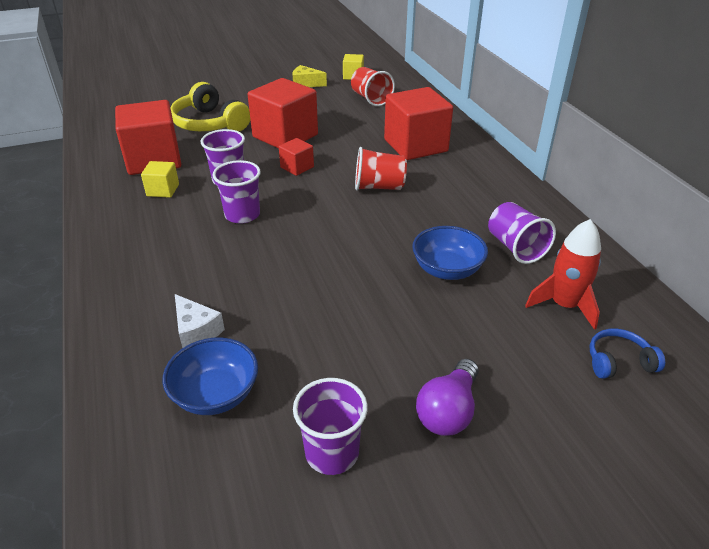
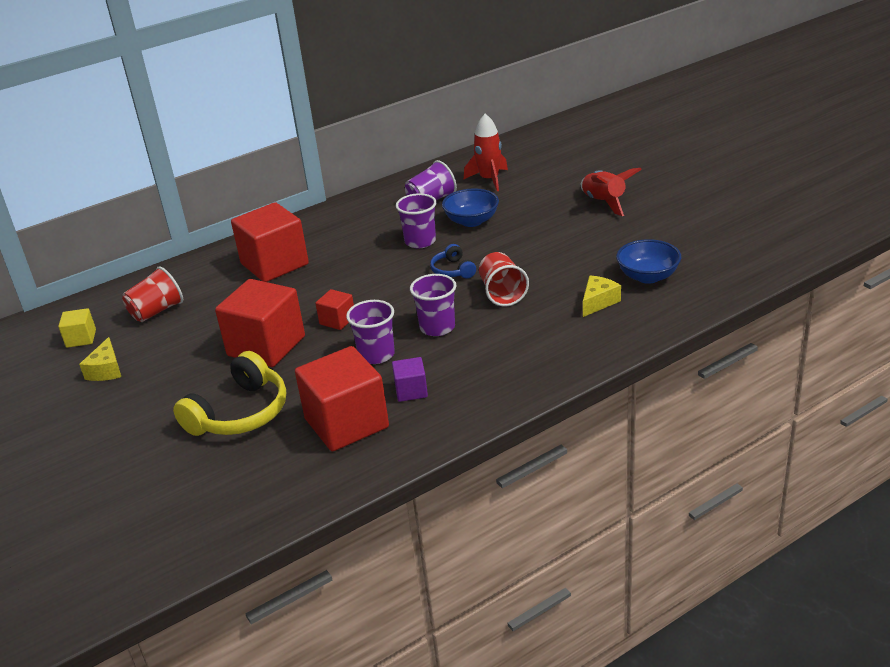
camera: 100 degrees left, 5 degrees down
yellow cube [141,161,179,198] -> purple cube [392,357,428,402]
white cheese [175,294,225,348] -> yellow cheese [583,275,621,317]
purple cup [293,378,368,475] -> purple cup moved to [396,193,437,248]
red cup [355,147,407,191] -> red cup moved to [479,252,529,306]
purple light bulb [416,359,478,436] -> red rocket [581,168,642,216]
blue headphones [590,329,665,379] -> blue headphones moved to [430,244,476,279]

